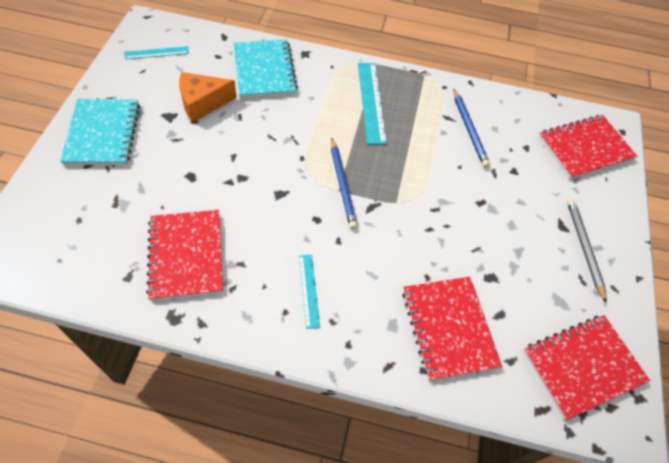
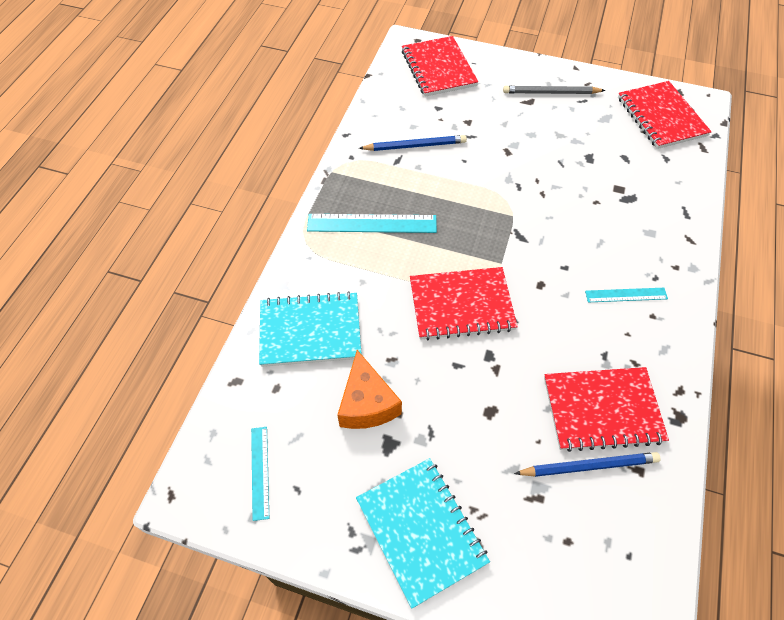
camera: 80 degrees left, 0 degrees up
turquoise notebook [60,99,140,165] -> turquoise notebook turned 60 degrees clockwise [356,458,490,609]
blue pencil [331,139,357,229] -> blue pencil moved to [514,452,660,477]
red notebook [402,277,502,381] -> red notebook moved to [410,267,518,341]

